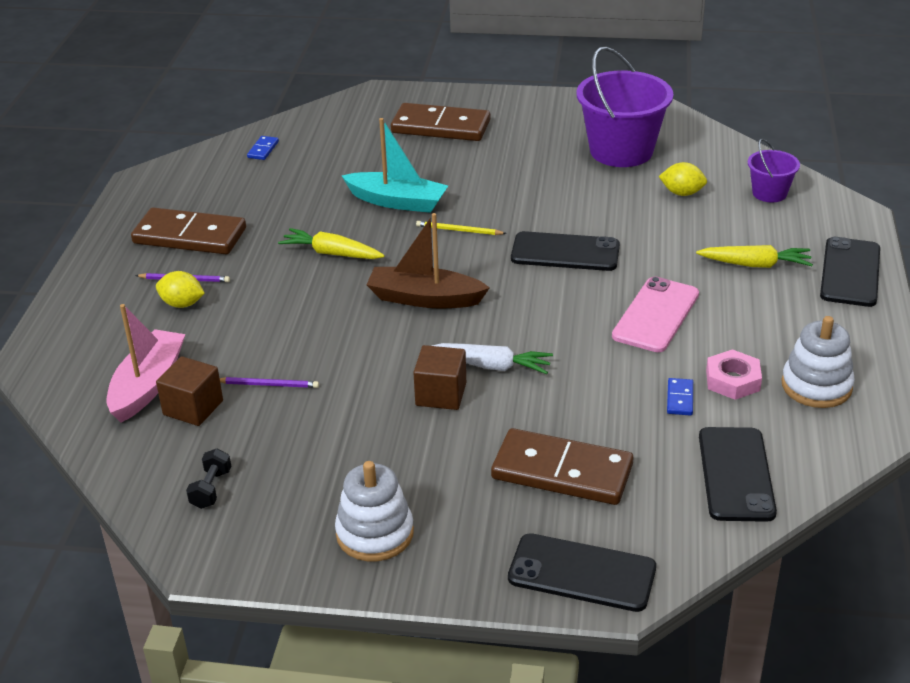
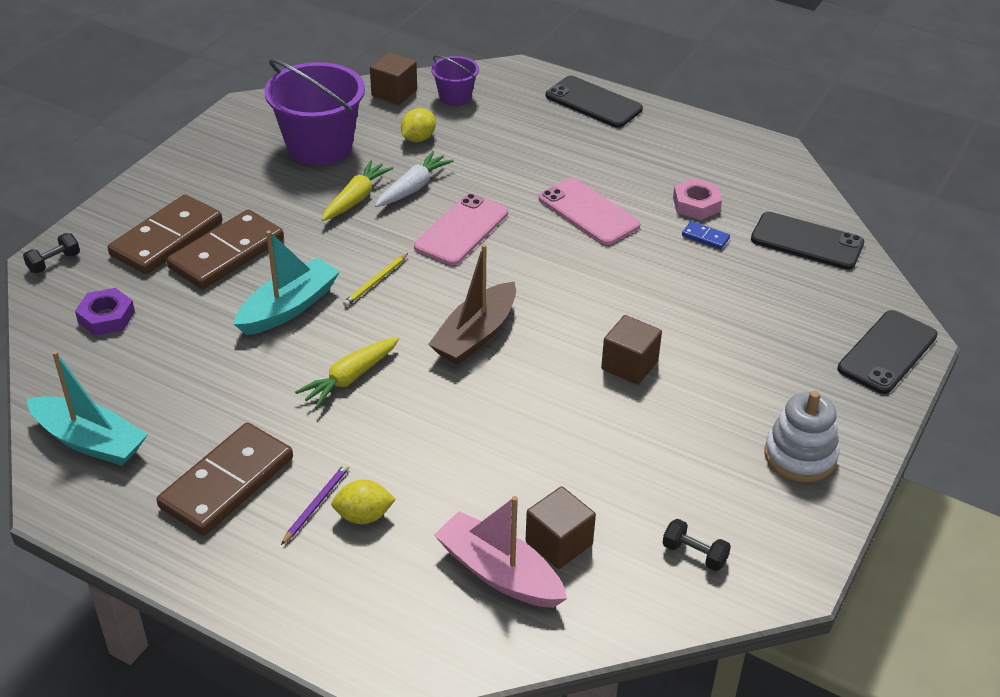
camera: 70 degrees left, 5 degrees up
yellow lemon [156,271,205,308] -> yellow lemon turned 45 degrees clockwise [331,480,396,524]
purple pencil [220,377,319,388] -> none
blue domino [247,136,279,160] -> none
white carrot [432,343,553,374] -> white carrot moved to [375,151,454,207]
brown domino [491,428,634,505] -> brown domino moved to [166,209,284,289]
black phone [511,231,620,271] -> pink phone [414,194,508,265]
yellow carrot [696,245,813,268] -> yellow carrot moved to [321,160,394,221]
white stacking toy [781,316,855,408] -> none
none -> black dumbbell [23,233,80,273]
none -> turquoise boat [27,351,148,466]
none -> purple nut [75,288,135,336]
none -> brown cube [370,52,417,105]

